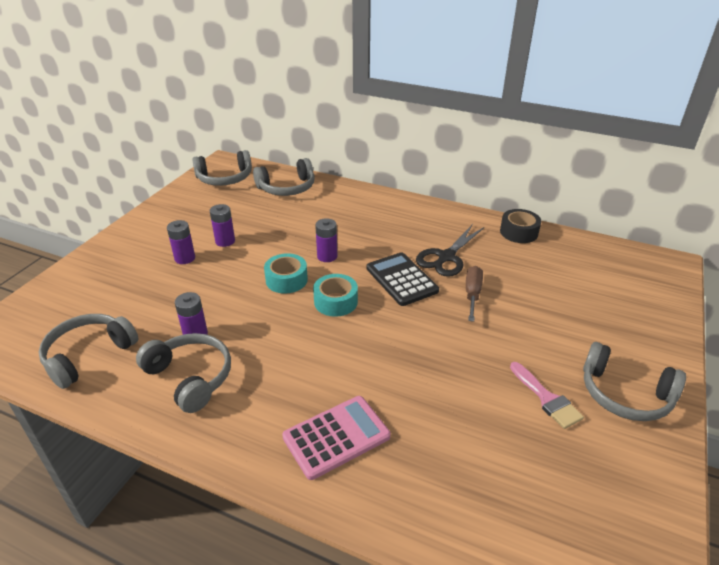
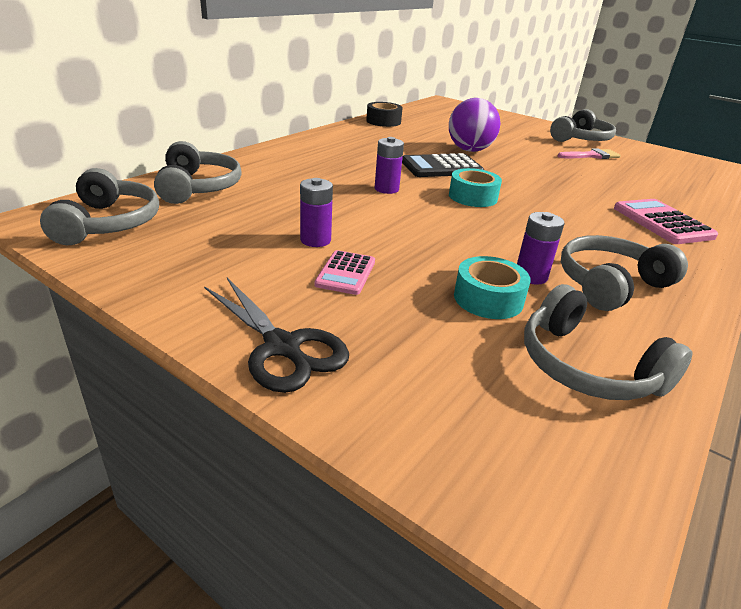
camera: 80 degrees left, 5 degrees down
purple battery [167,220,195,264] -> pink calculator [314,250,375,295]
turquoise tape [264,253,308,294] -> turquoise tape moved to [454,256,531,319]
black scissors [416,224,484,277] -> black scissors moved to [204,278,349,393]
brown screwdriver [466,266,483,322] -> purple ball [449,98,501,152]

